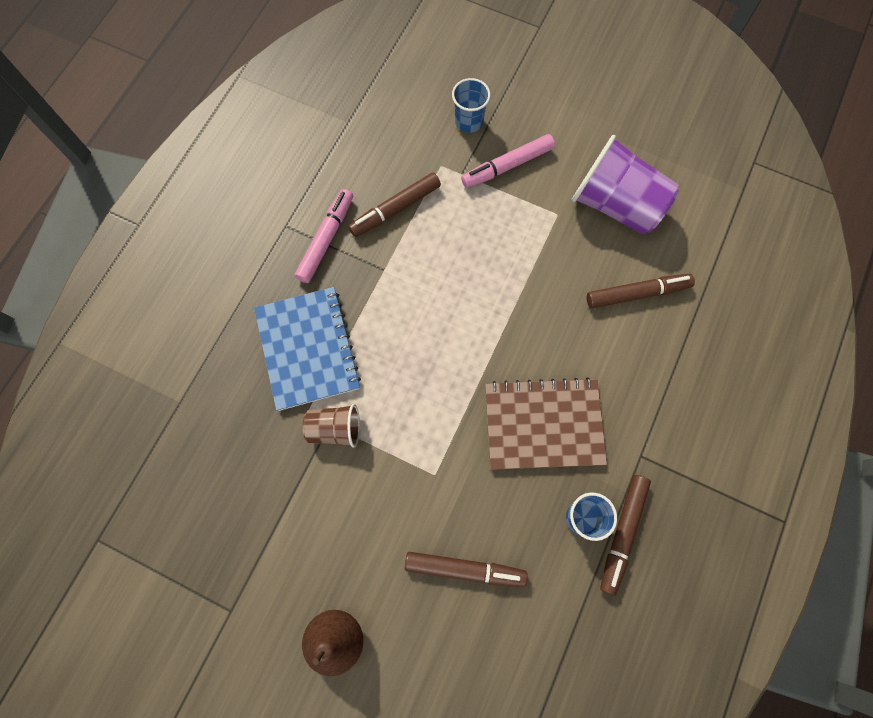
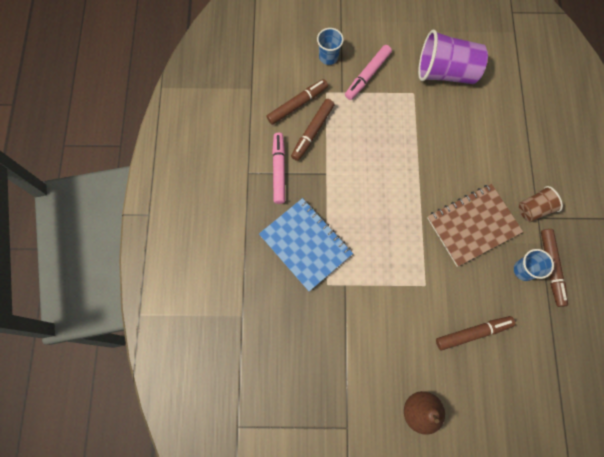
camera: 25 degrees left, 0 degrees up
brown cup [303,404,360,448] -> brown cup moved to [519,186,563,222]
brown marker [587,274,695,308] -> brown marker moved to [267,79,328,125]

